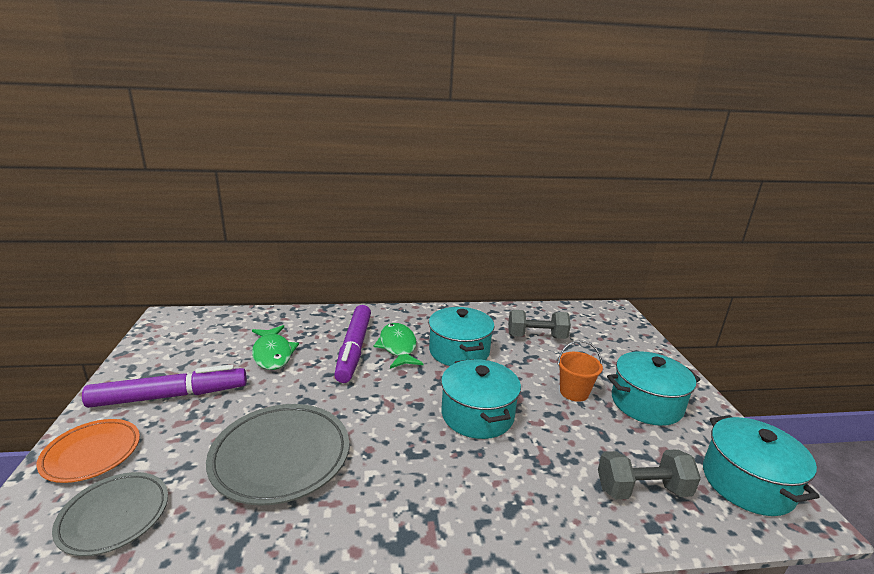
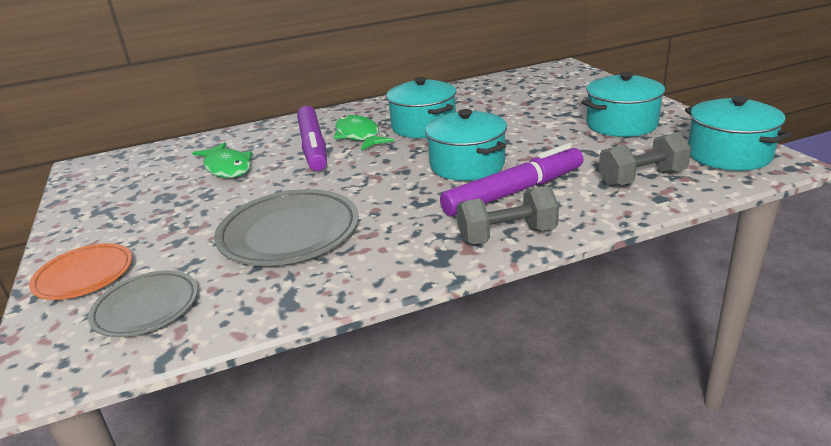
camera: 10 degrees left, 5 degrees up
purple marker [82,364,247,408] -> purple marker moved to [440,144,583,216]
grey dumbbell [508,310,571,339] -> grey dumbbell moved to [457,186,559,244]
orange bucket [558,340,603,402] -> none

